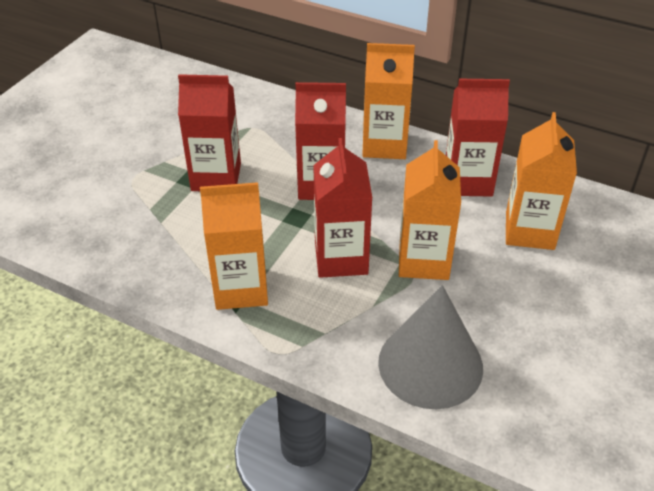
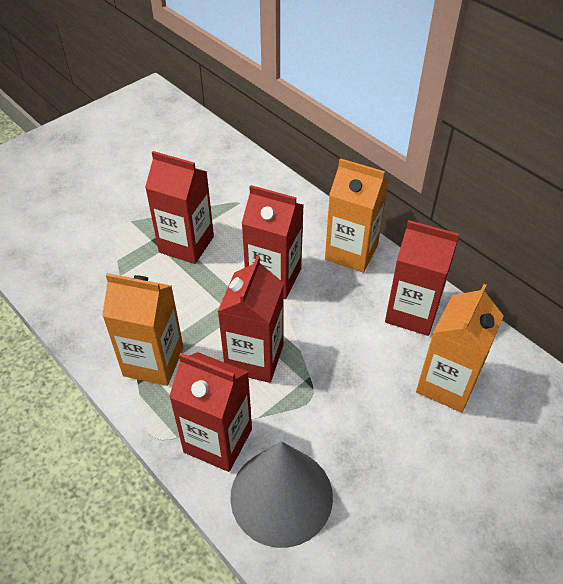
camera: 20 degrees right, 5 degrees up
orange carton [399,140,461,280] -> none
none -> red carton [169,352,252,472]

